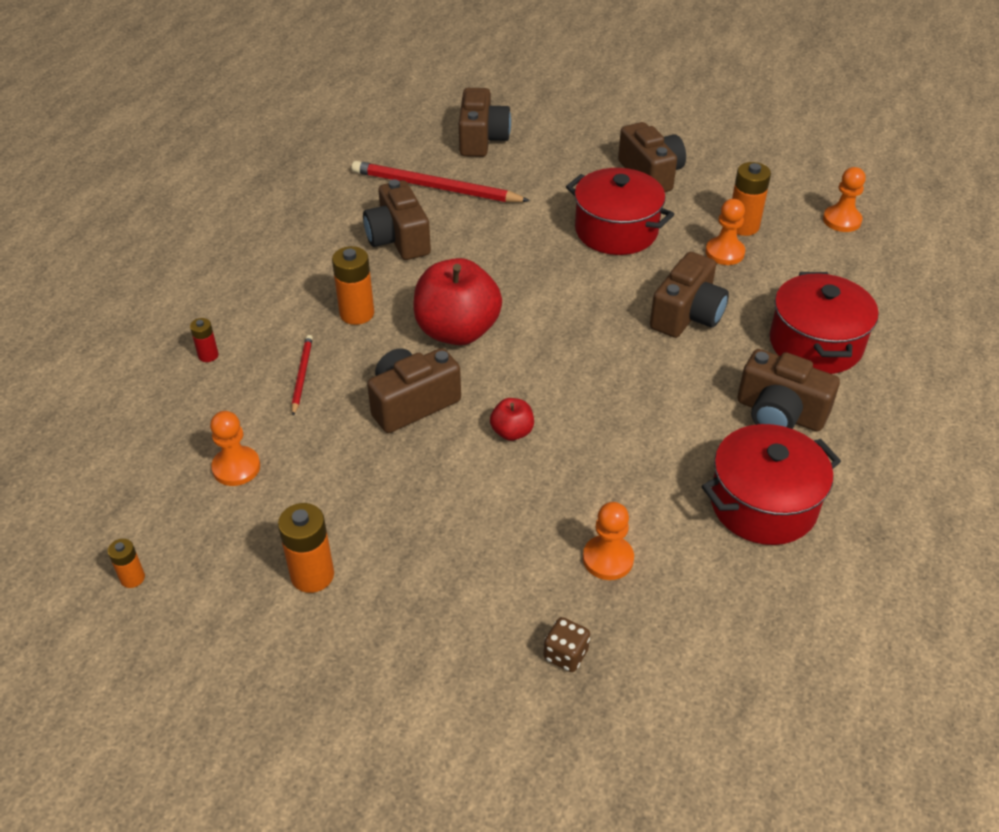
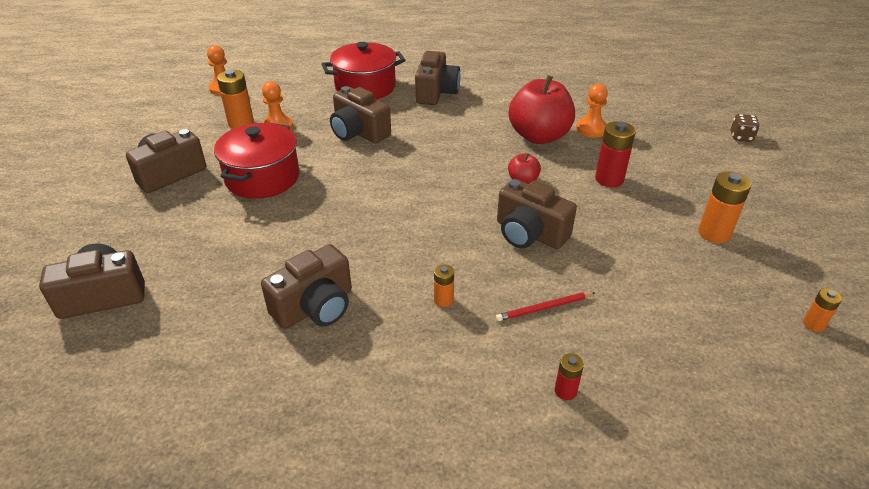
camera: 110 degrees left, 5 degrees down
orange pawn [210,411,260,486] -> none
orange battery [332,246,374,325] -> orange battery [434,264,454,307], size x0.56
red pencil [352,161,530,202] -> none
red apple [413,258,502,345] -> red apple moved to [509,75,575,144]
brown dice [544,617,590,672] -> brown dice moved to [731,114,760,142]
brown camera [650,252,729,338] -> brown camera turned 150 degrees counterclockwise [330,86,391,144]
red pot [702,424,841,545] -> none
none -> red battery [595,121,636,187]

